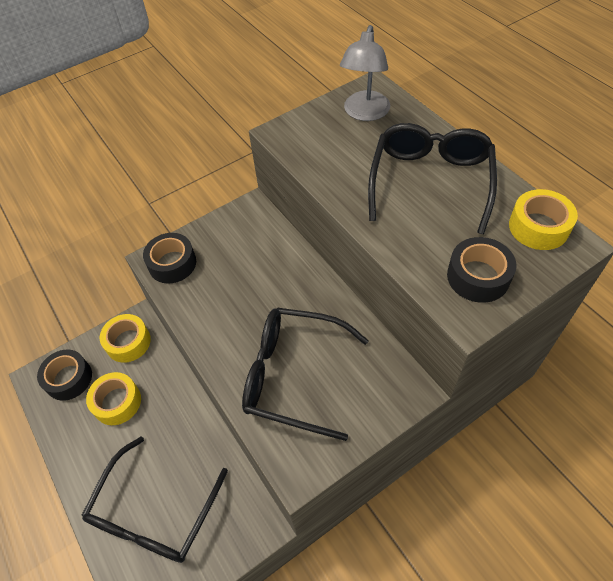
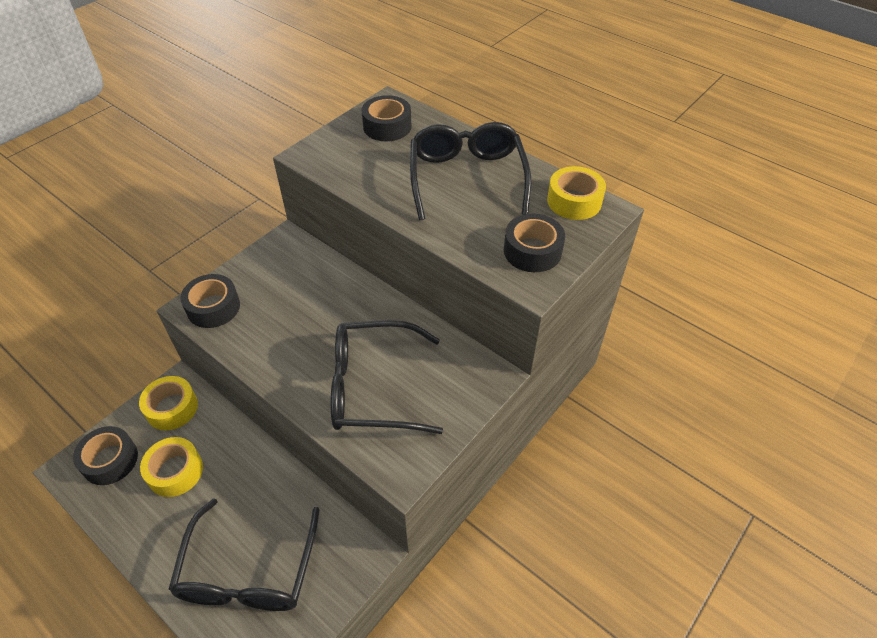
camera: 20 degrees left, 5 degrees down
grey lamp [340,25,390,121] -> black tape [361,95,412,141]

